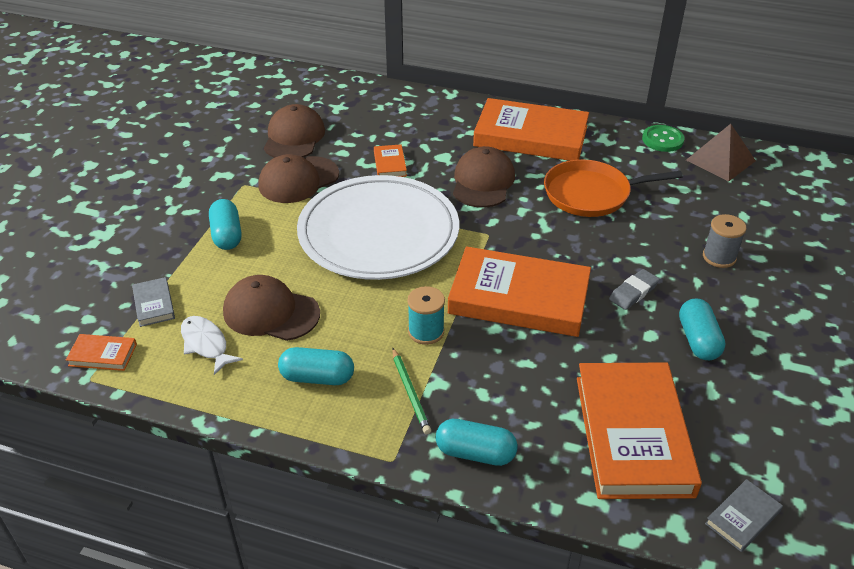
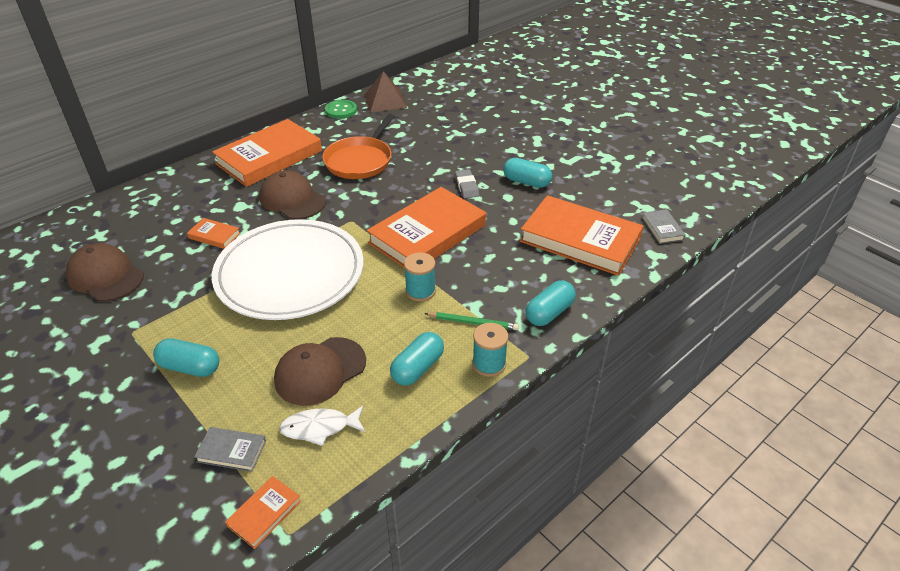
camera: 60 degrees left, 0 degrees up
brown cap [258,154,339,203] -> none
grey spool [703,214,746,268] -> none
none -> turquoise spool [472,323,508,377]

